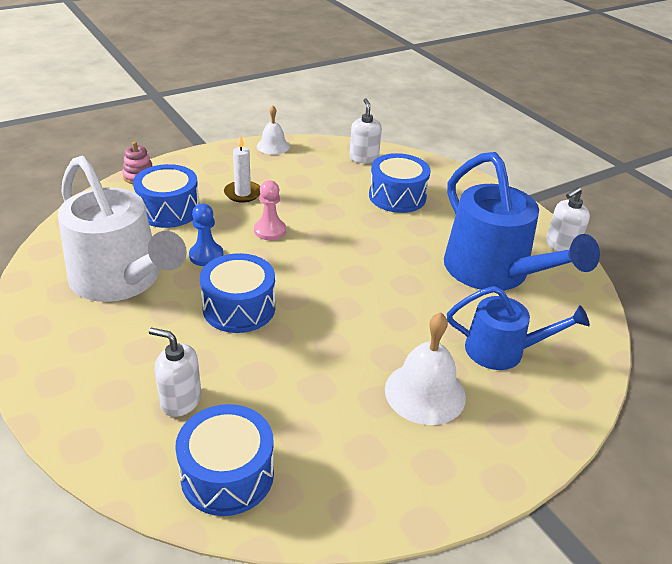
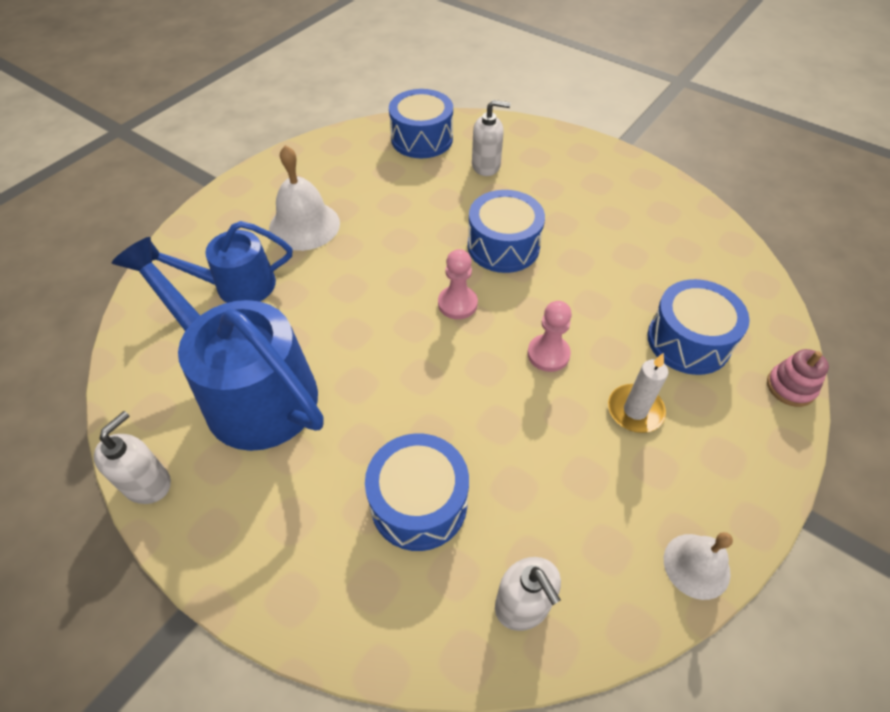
camera: 160 degrees right, 15 degrees up
white watering can [58,156,187,302] -> none
blue pawn [189,204,223,266] -> none
none -> pink pawn [438,249,478,319]

